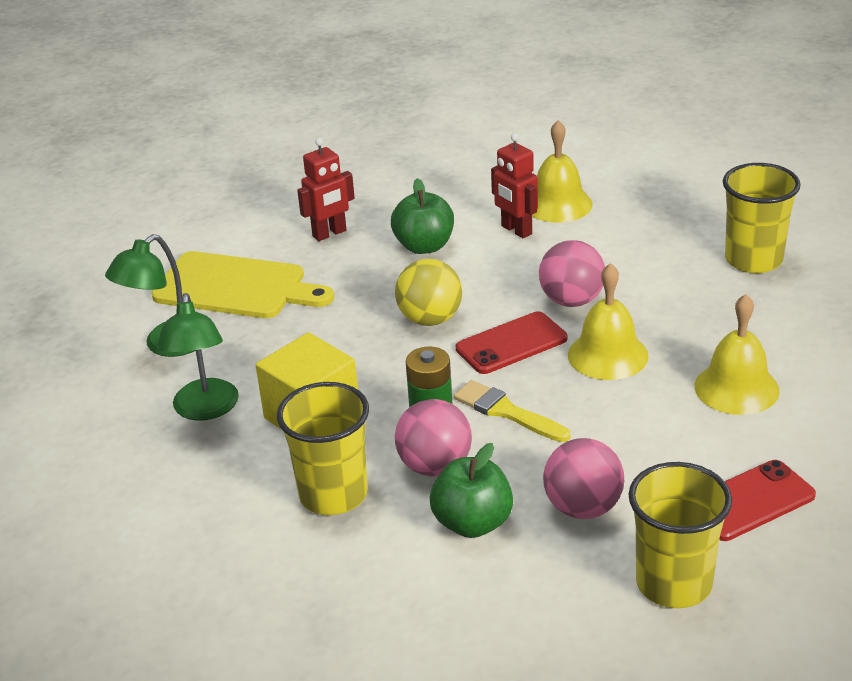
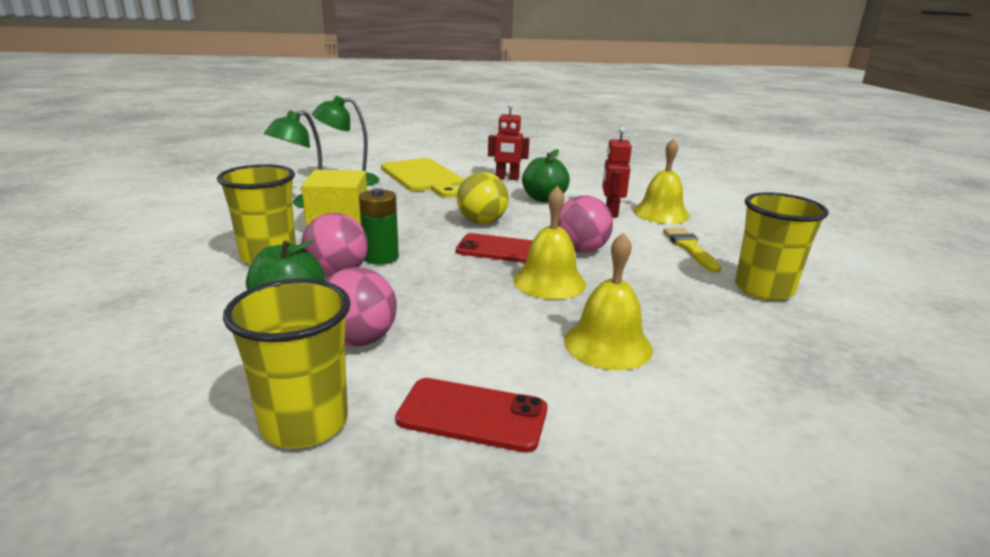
camera: 40 degrees right, 10 degrees down
yellow brush [454,380,570,442] -> yellow brush moved to [663,228,721,272]

